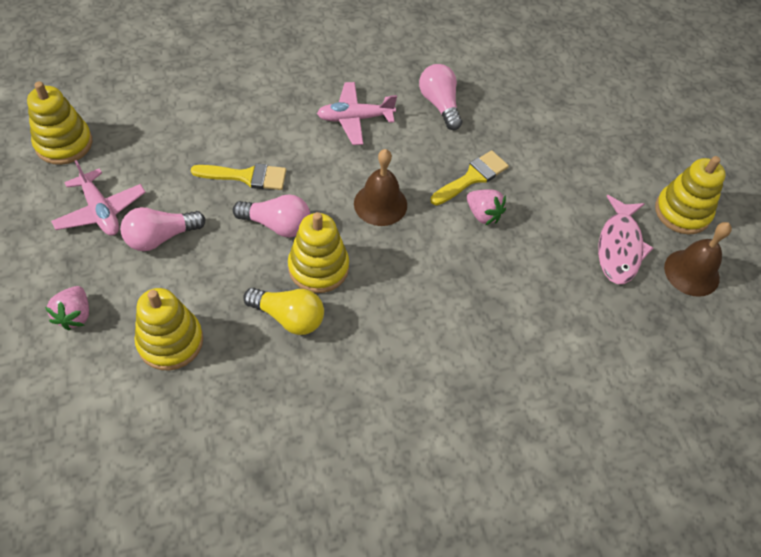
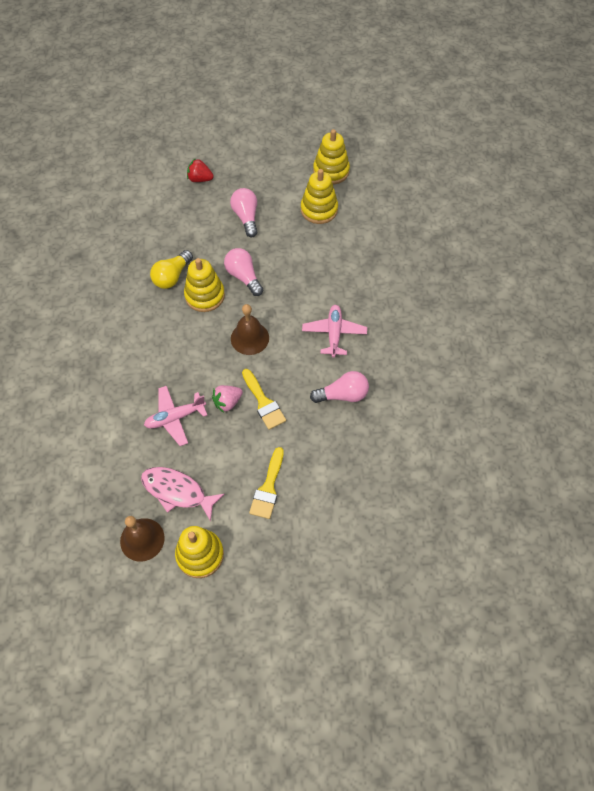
camera: 105 degrees right, 5 degrees up
pink strawberry [45,286,89,330] -> red strawberry [187,158,214,182]
pink plane [51,160,146,236] -> pink plane moved to [144,386,207,446]
yellow stacking toy [134,288,203,371] -> yellow stacking toy moved to [301,169,338,224]
yellow brush [191,163,286,190] -> yellow brush moved to [249,447,284,519]
pink light bulb [233,194,310,238] -> pink light bulb turned 120 degrees clockwise [224,248,263,296]

